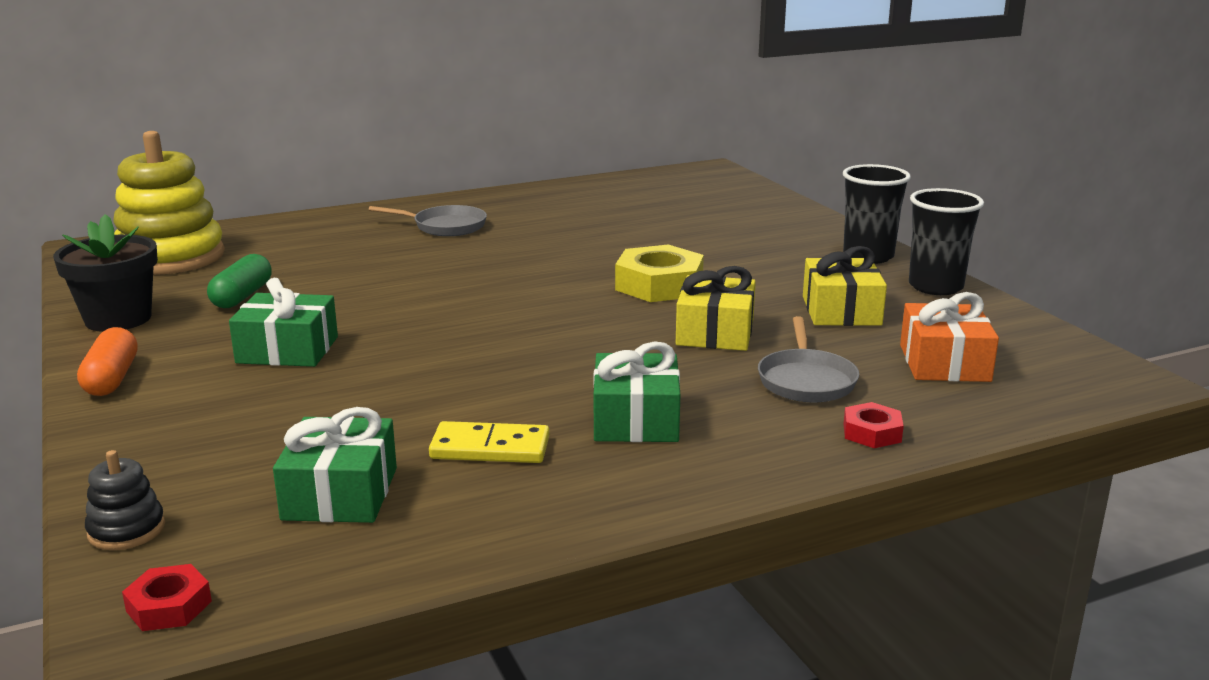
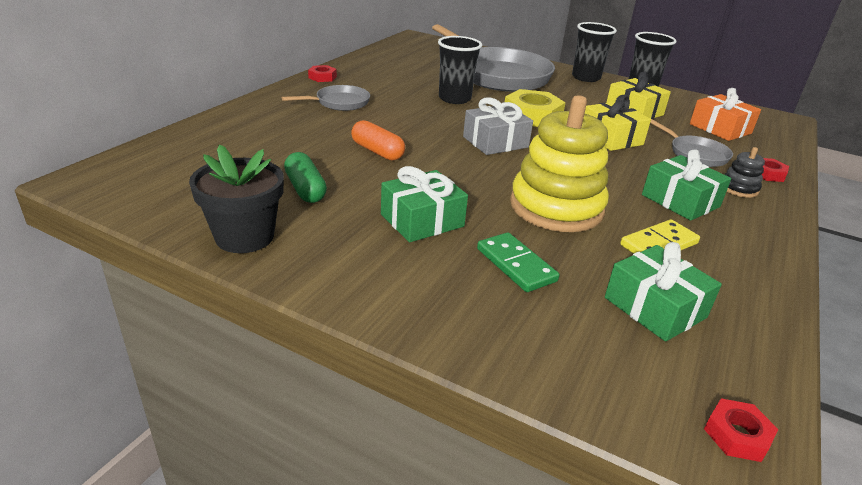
camera: 40 degrees left, 10 degrees up
orange capsule [77,327,138,396] -> orange capsule moved to [351,120,405,160]
black stacking toy [85,450,165,550] -> black stacking toy moved to [724,147,765,198]
yellow stacking toy [114,131,225,275] -> yellow stacking toy moved to [510,95,609,232]
none -> red nut [308,65,337,82]
none -> grey pan [432,24,555,92]
none -> black cup [438,36,482,104]
none -> grey gift [463,97,533,155]
none -> green domino [477,232,560,292]

